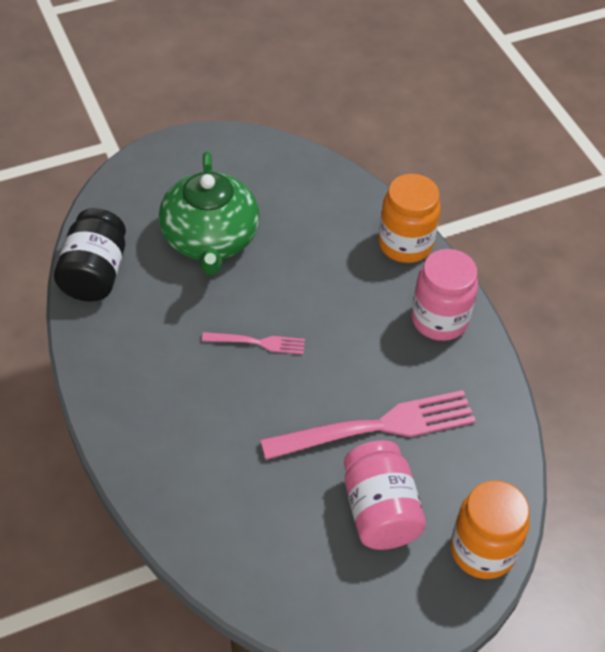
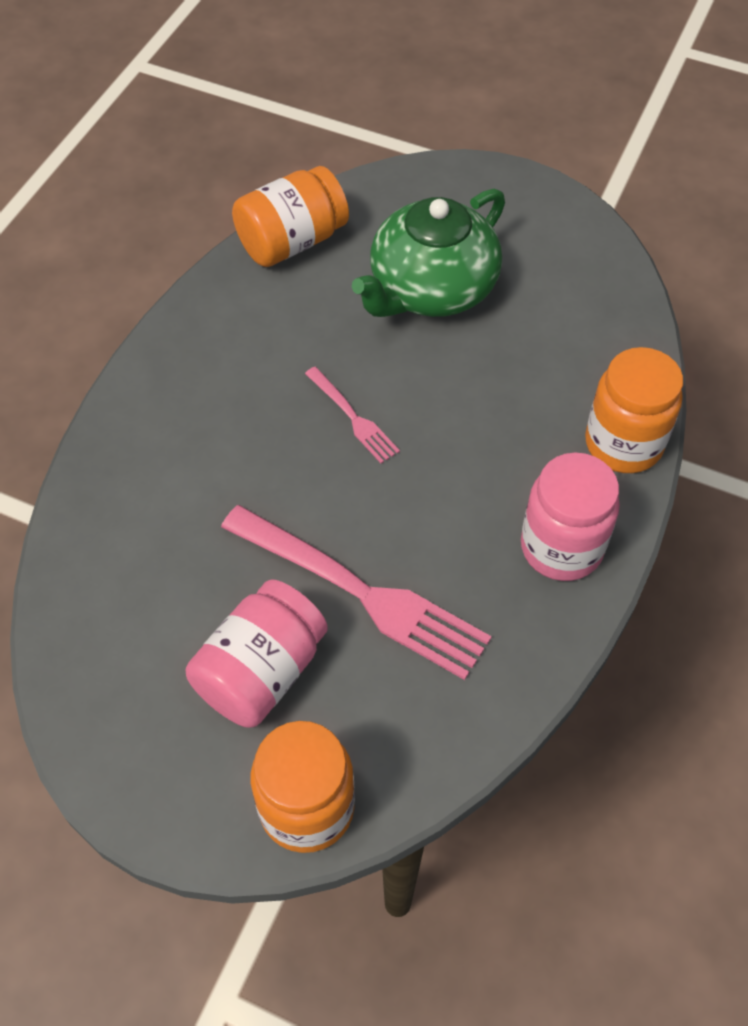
camera: 50 degrees right, 5 degrees up
black jar [54,208,126,301] -> orange jar [232,166,349,267]

